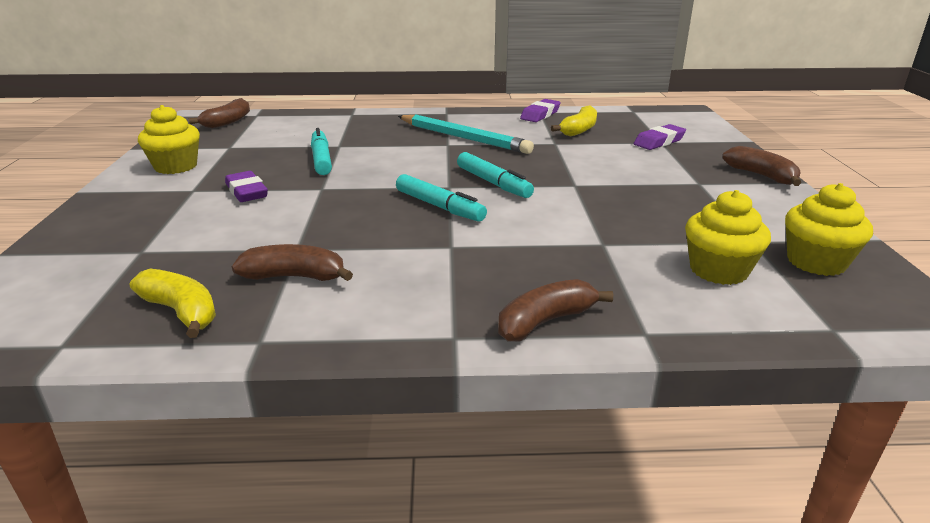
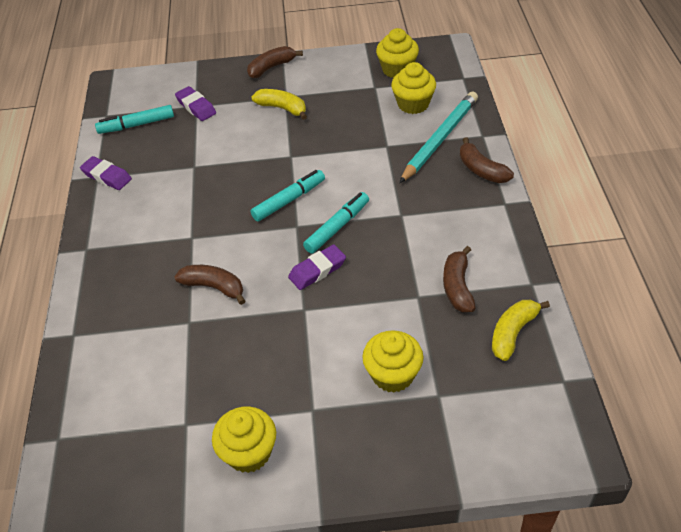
camera: 90 degrees left, 20 degrees up
brown banana [189,98,250,128] -> brown banana moved to [174,265,245,305]
purple eraser [225,171,268,202] -> purple eraser moved to [288,245,346,290]
turquoise marker [311,128,332,175] -> turquoise marker moved to [95,105,174,134]
turquoise pencil [398,114,534,154] -> turquoise pencil moved to [399,92,478,183]
yellow banana [551,105,597,136] -> yellow banana moved to [251,89,307,120]
none -> yellow cupcake [362,330,423,392]

